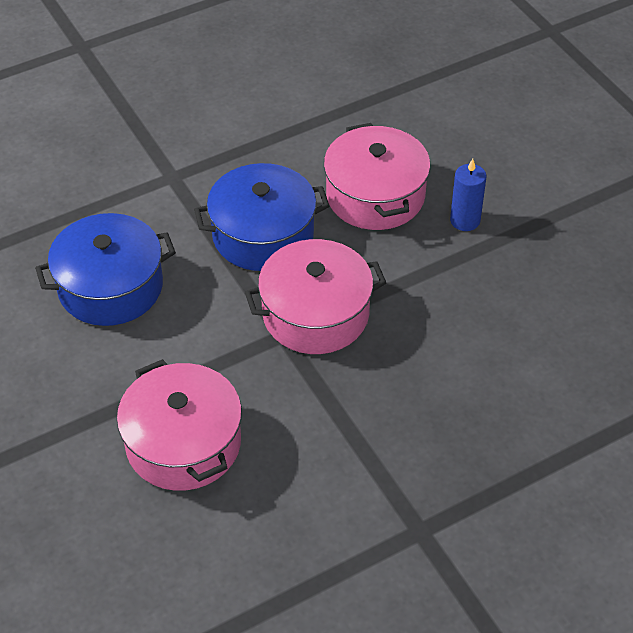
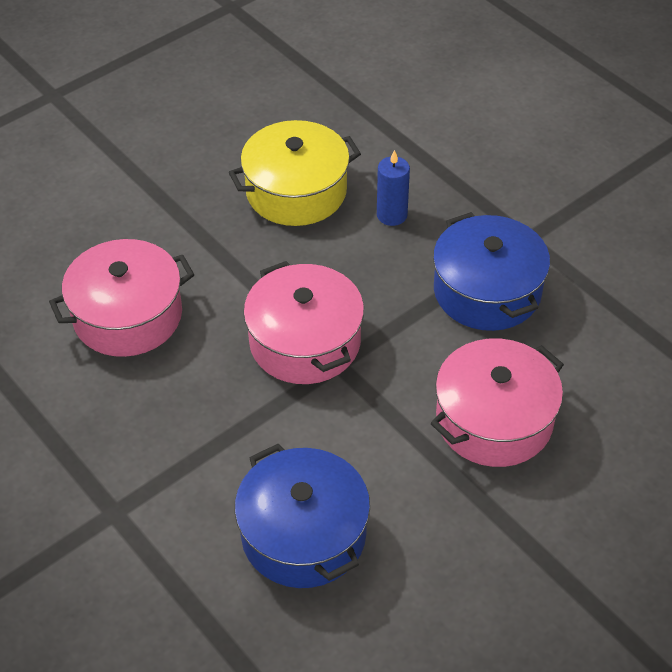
camera: 100 degrees left, 0 degrees up
blue pot [194,163,329,271] -> blue pot moved to [433,212,550,331]
blue candle [450,159,486,231] -> blue candle moved to [377,150,410,226]
none -> yellow pot [229,120,361,226]

